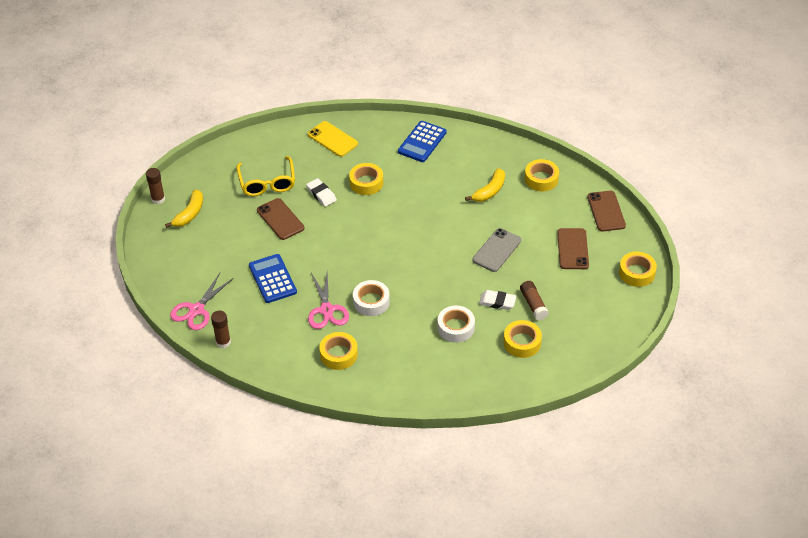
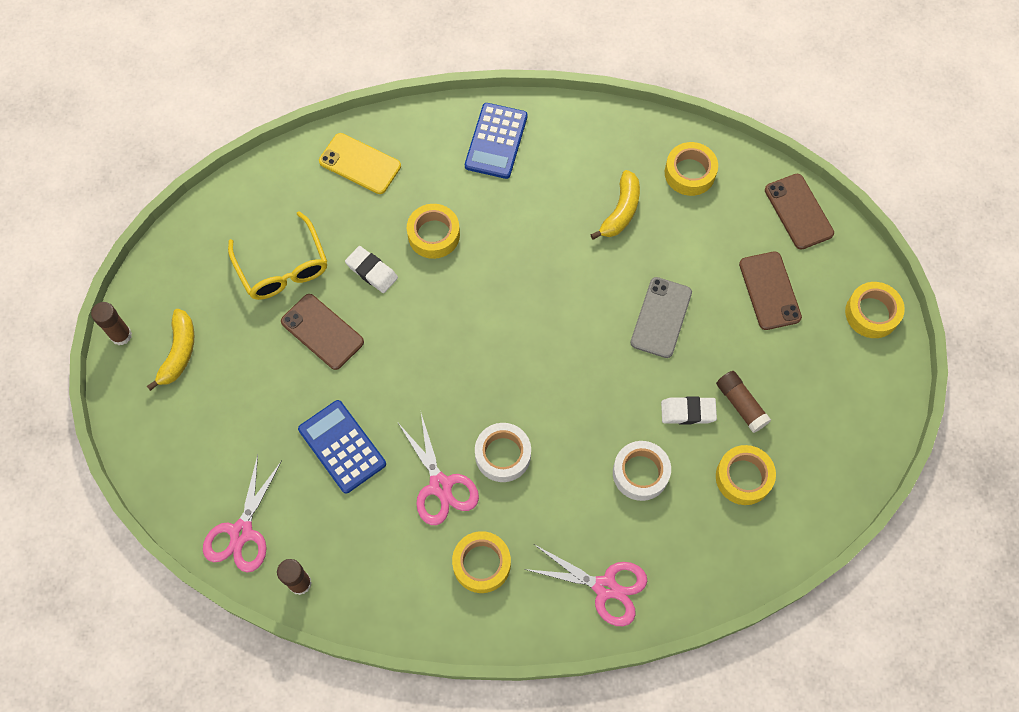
camera: 15 degrees left, 20 degrees up
none -> pink scissors [524,545,647,626]

